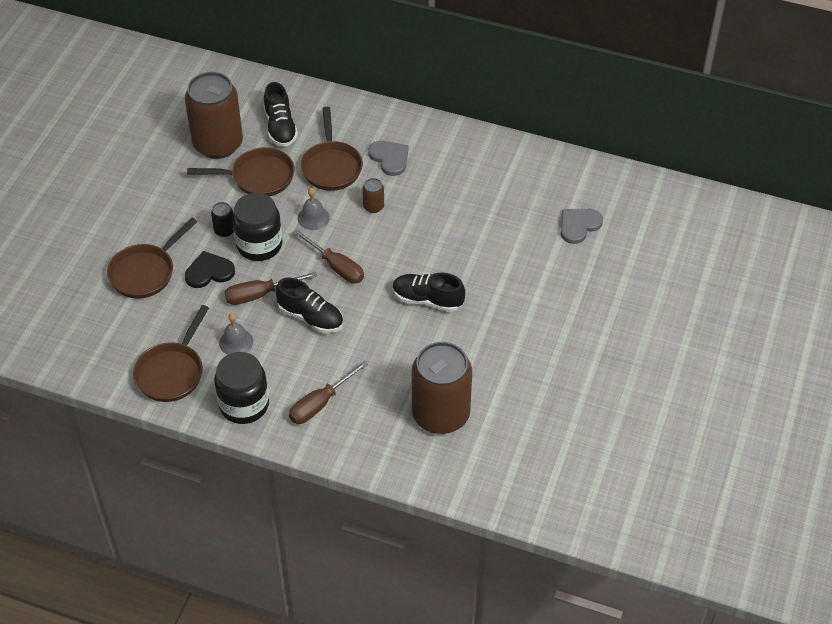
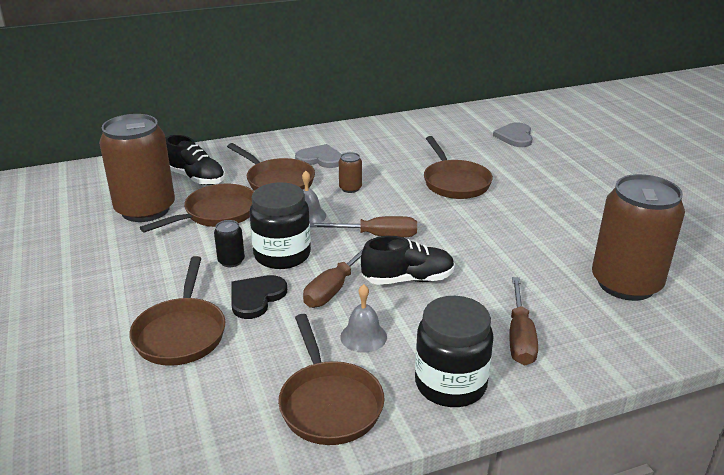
camera: 40 degrees left, 20 degrees down
black shoe [393,273,465,312] -> none
none -> brown pan [424,136,493,199]

